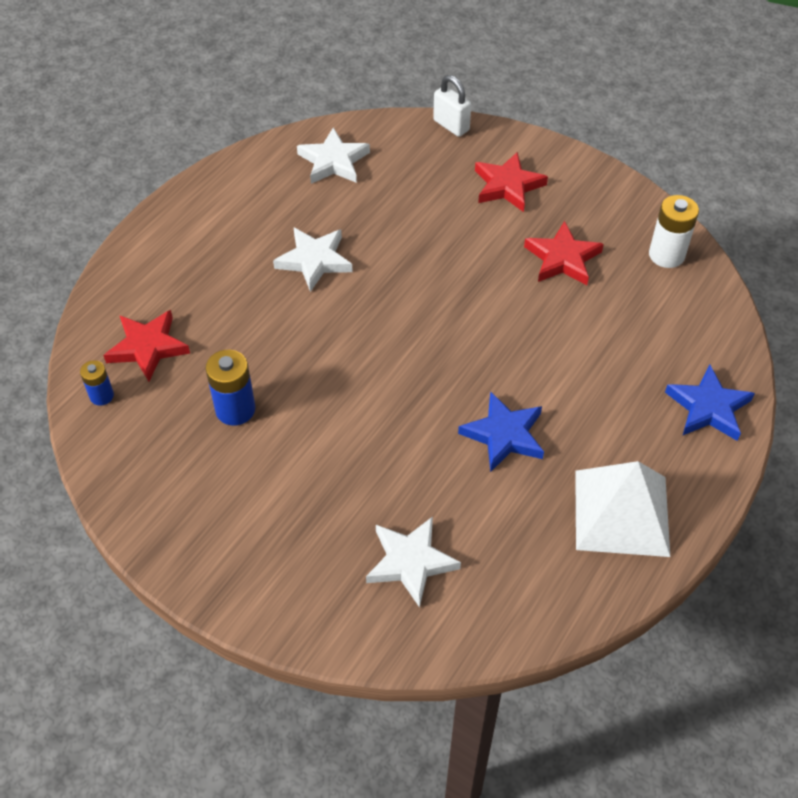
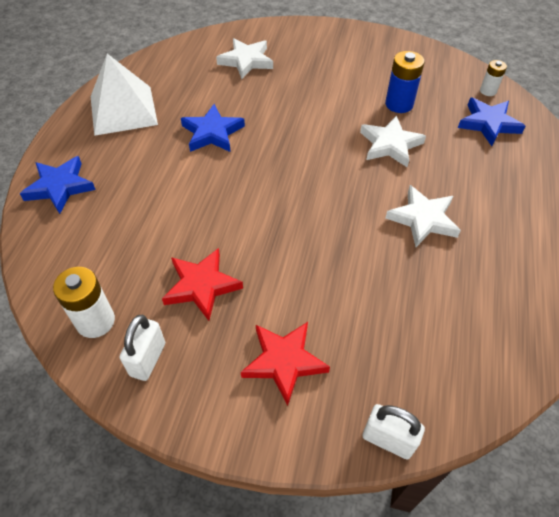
camera: 160 degrees right, 0 degrees up
blue battery [80,360,114,406] -> white battery [480,60,507,96]
red star [103,310,190,382] -> blue star [458,97,526,146]
white star [297,128,370,184] -> white star moved to [360,115,426,167]
none -> white padlock [120,315,165,381]

